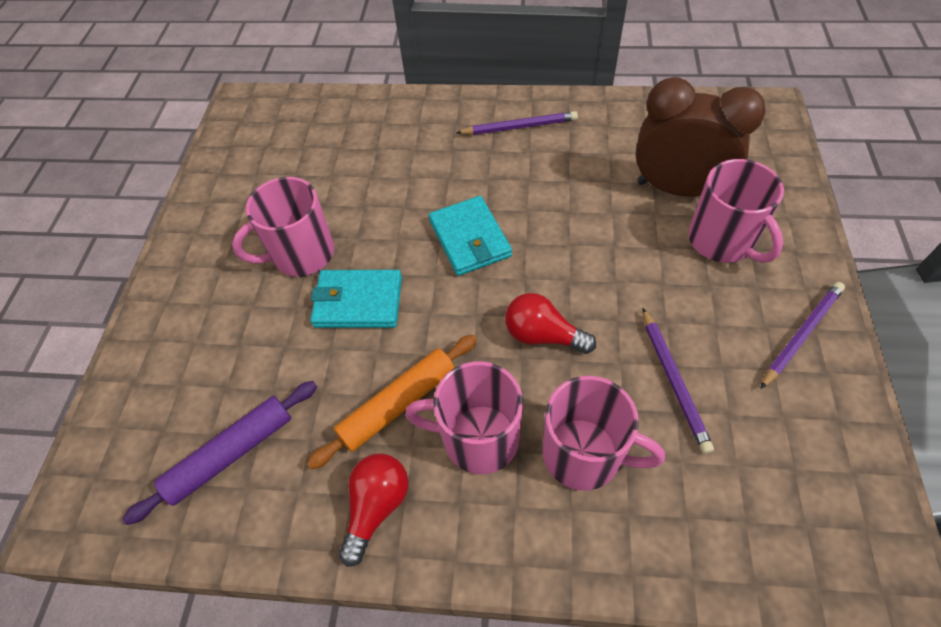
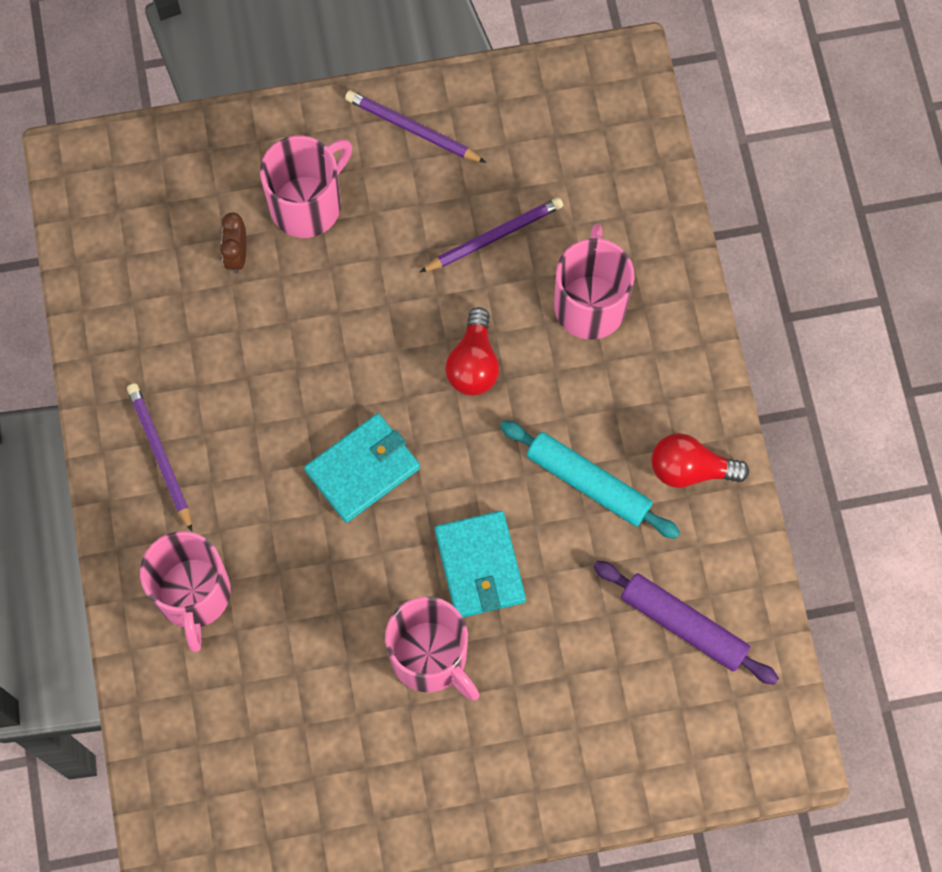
camera: 110 degrees left, 15 degrees up
orange rolling pin [307,335,477,470] -> turquoise rolling pin [500,420,680,539]
pink mug [405,361,523,474] -> pink mug moved to [140,531,231,652]
brown clock [636,77,766,197] -> brown clock [220,213,246,274], size x0.41

